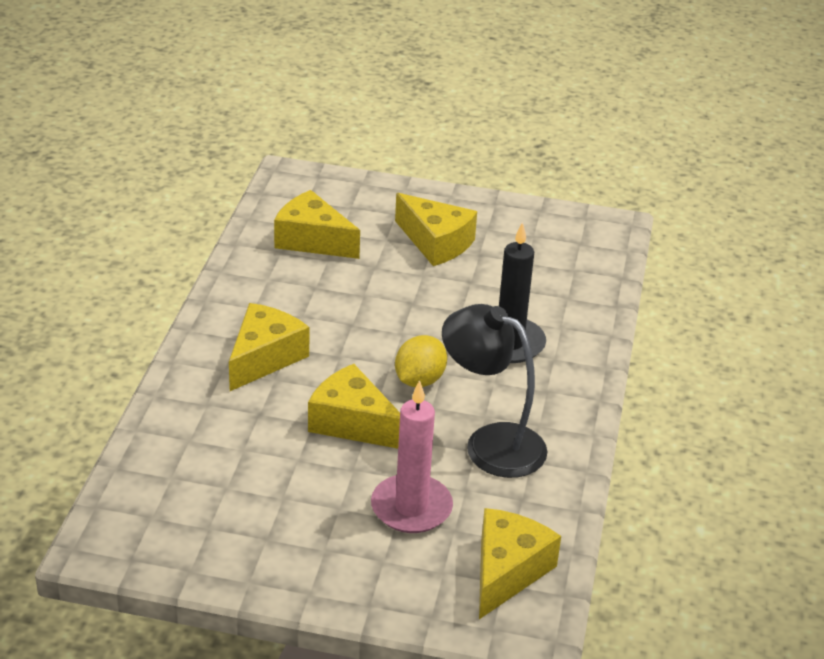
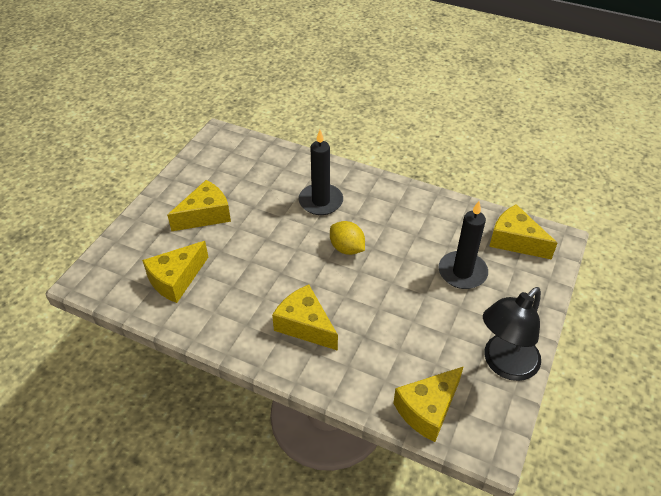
camera: 75 degrees left, 10 degrees up
yellow cheese [308,364,400,449] -> yellow cheese moved to [393,366,464,442]
pink candle [371,380,453,533] -> black candle [439,201,488,289]
black lamp [442,304,547,478] -> black lamp moved to [483,287,541,381]

